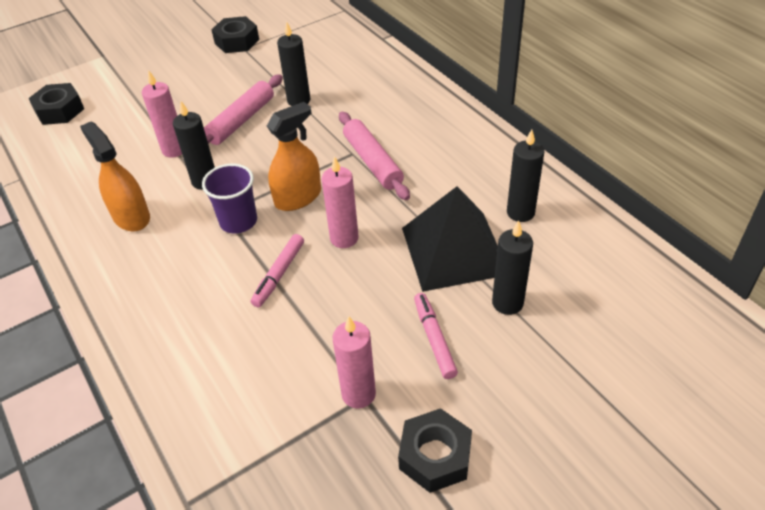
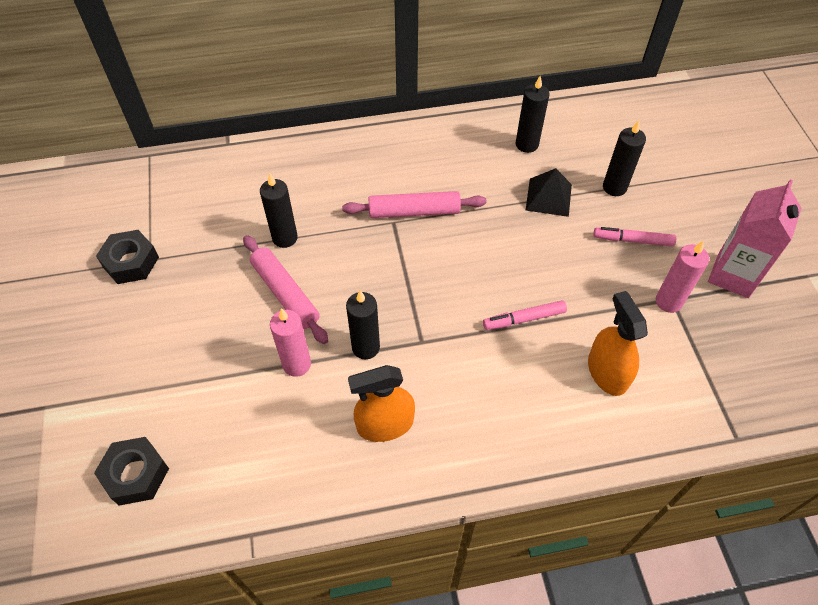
camera: 70 degrees left, 10 degrees up
purple cup [202,164,257,233] -> none
pink marker [251,234,304,307] -> pink marker turned 120 degrees clockwise [483,300,567,330]
orange spray bottle [267,102,321,211] -> orange spray bottle moved to [588,291,648,396]
pink candle [322,156,359,248] -> none
black nut [398,408,472,493] -> pink carton [708,179,802,298]
black pyramid [402,186,498,292] -> black pyramid [526,168,572,217], size x0.58

